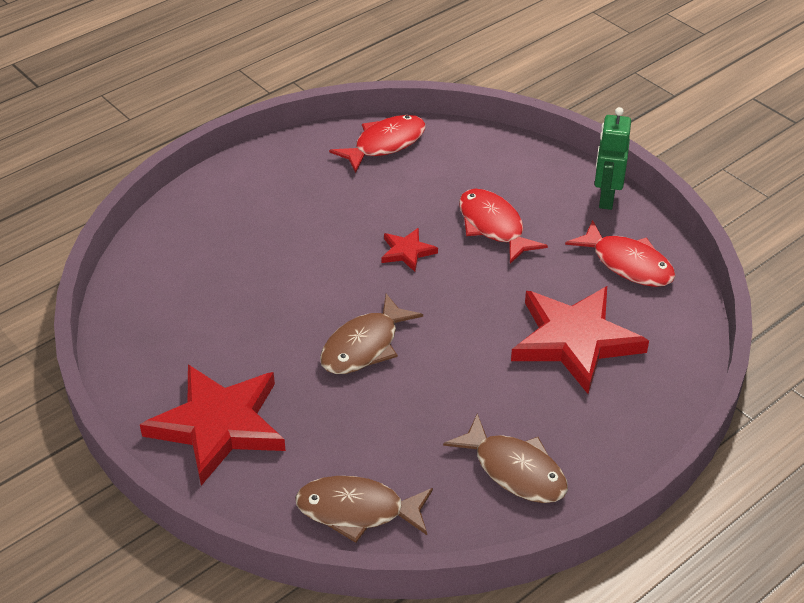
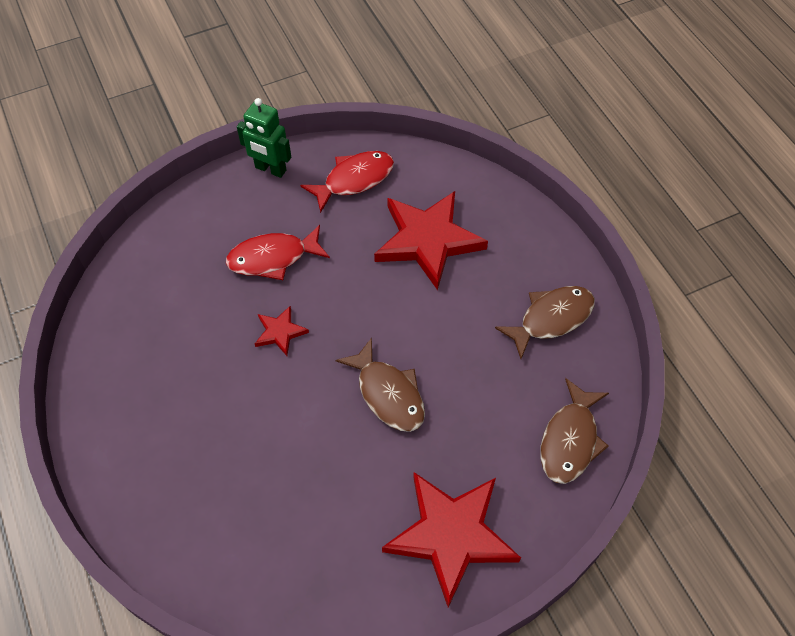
camera: 75 degrees left, 15 degrees up
red fish [329,115,425,173] -> none

